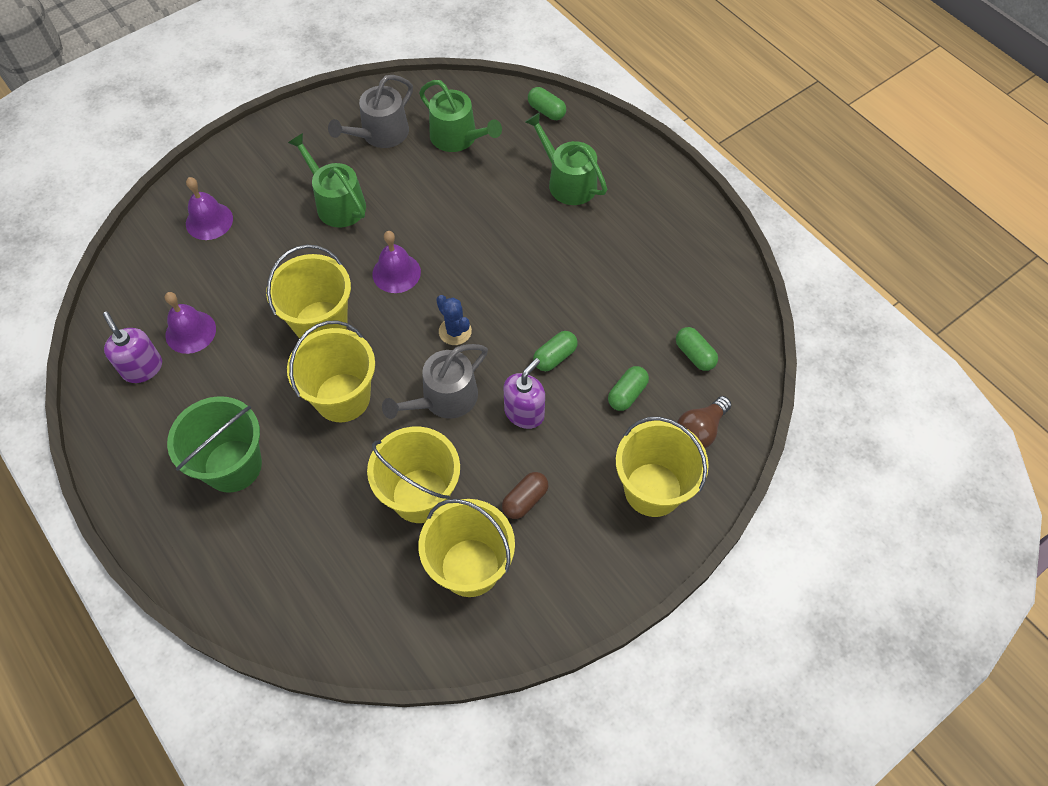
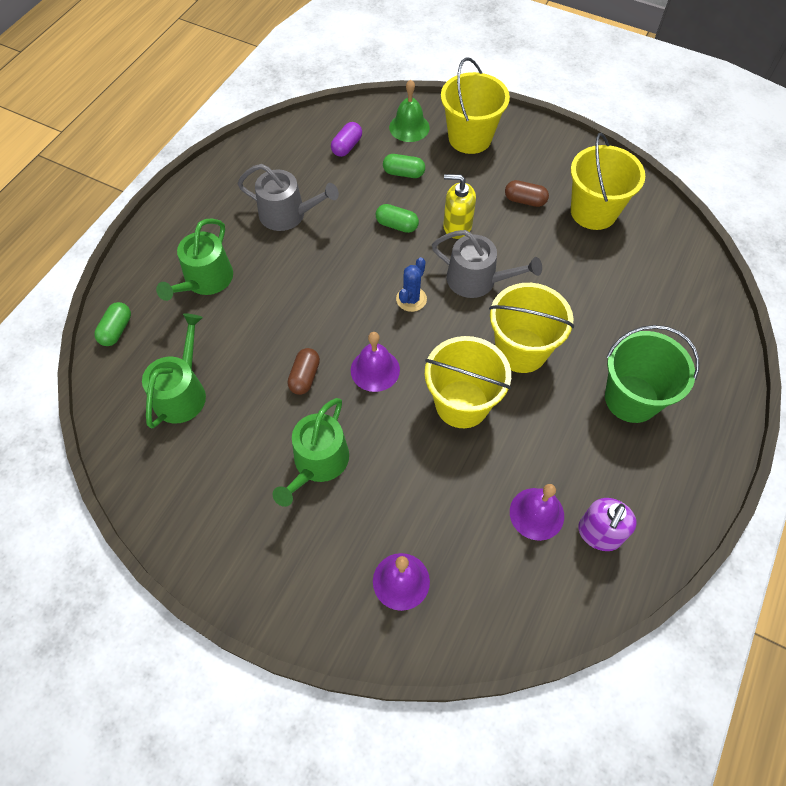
camera: 115 degrees left, 0 degrees up
grey watering can [328,75,413,148] -> grey watering can moved to [237,164,339,231]
yellow bucket [367,427,460,523] -> none
purple soap dispenser [504,358,545,429] -> yellow soap dispenser [443,174,476,239]
green capsule [676,327,718,371] -> purple capsule [331,122,362,157]
brown light bulb [677,396,731,448] -> green bell [389,80,430,142]
none -> brown capsule [288,348,320,395]

